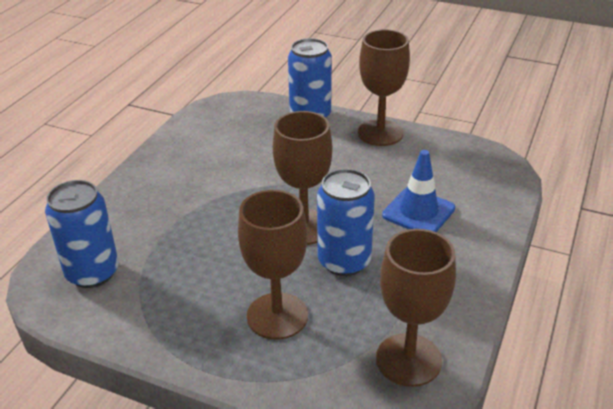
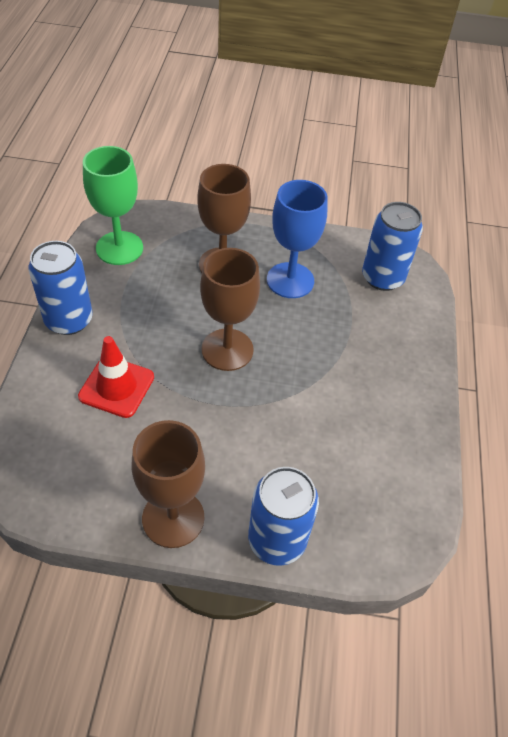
camera: 160 degrees right, 15 degrees up
blue can [317,169,375,276] -> blue can moved to [28,241,92,335]
brown goblet [376,229,456,387] -> green goblet [83,146,143,265]
blue traffic cone [382,150,455,232] -> red traffic cone [78,336,154,418]
none -> blue goblet [267,180,328,298]

